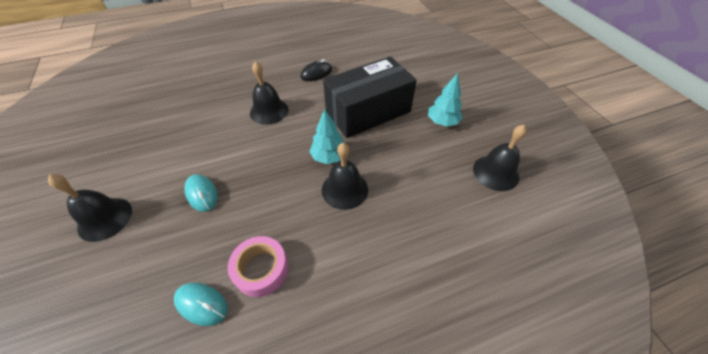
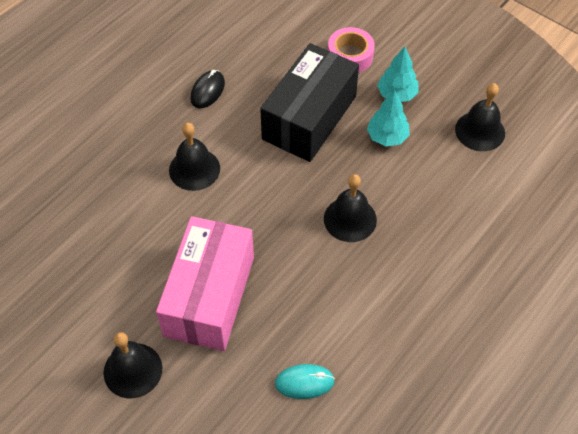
camera: 30 degrees left, 5 degrees up
turquoise mouse [184,174,218,212] -> pink box [156,216,254,351]
pink tape [228,236,289,297] -> pink tape moved to [328,27,375,73]
turquoise tree [309,109,345,164] -> turquoise tree moved to [367,90,410,146]

